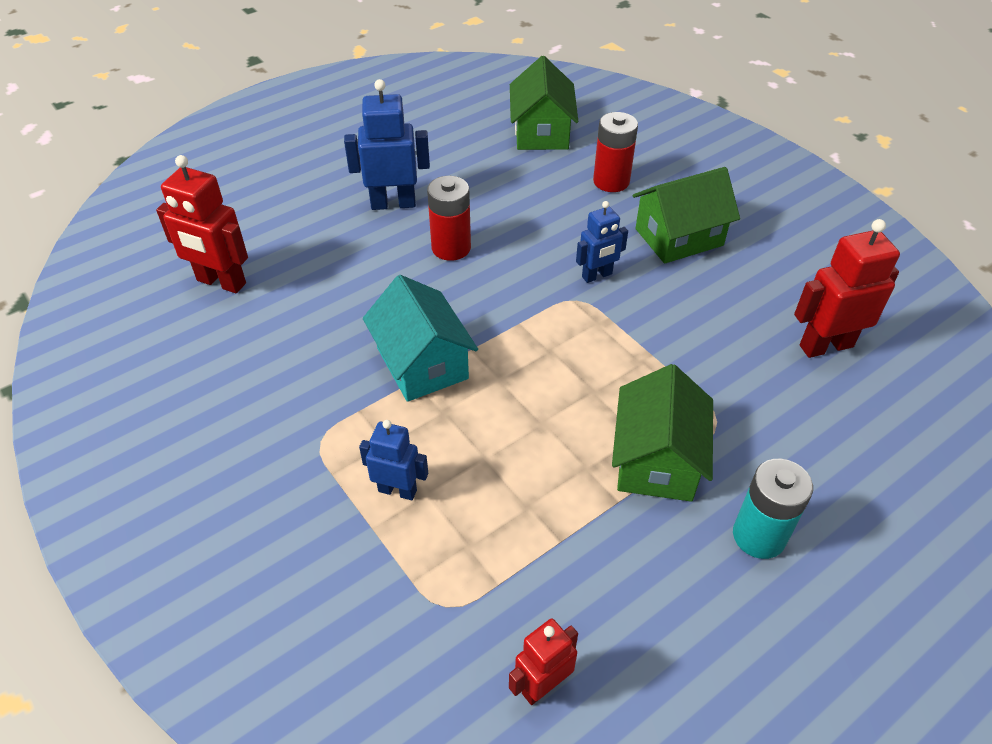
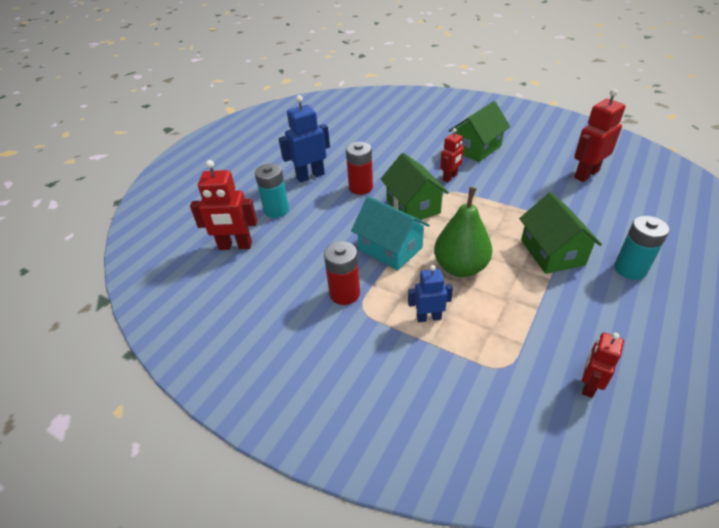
camera: 20 degrees left, 5 degrees down
green house [510,56,578,150] -> green house moved to [381,153,449,221]
blue robot [576,201,628,283] -> red robot [440,128,464,182]
red battery [593,112,638,192] -> red battery moved to [324,241,360,305]
none -> turquoise battery [255,164,289,218]
none -> green pear [434,187,492,277]

